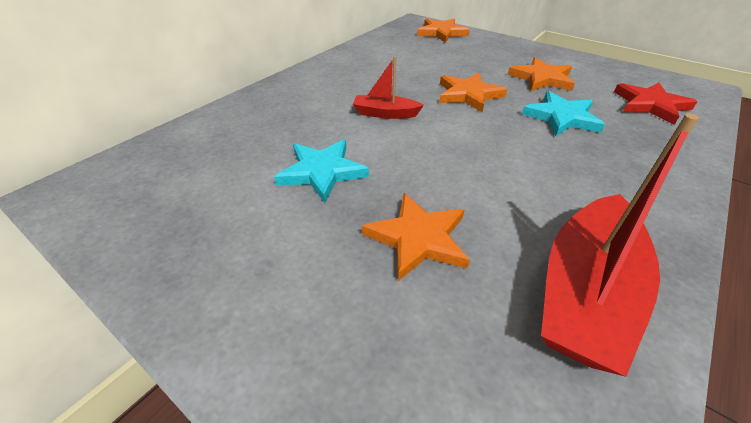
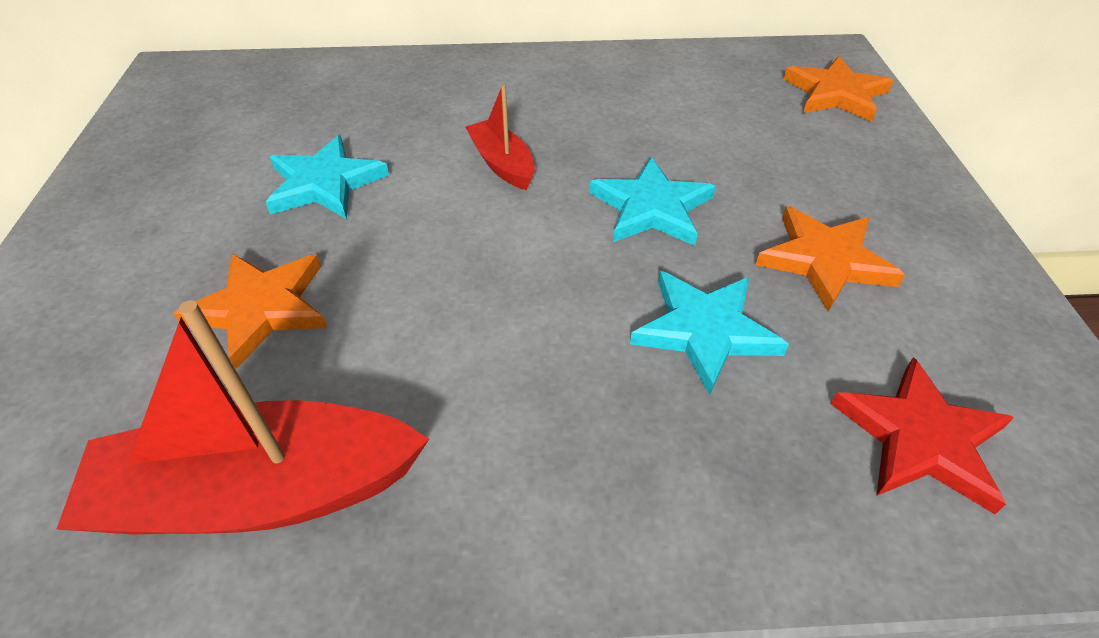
camera: 50 degrees right, 5 degrees up
orange star [439,73,507,112] -> turquoise star [590,157,716,246]

